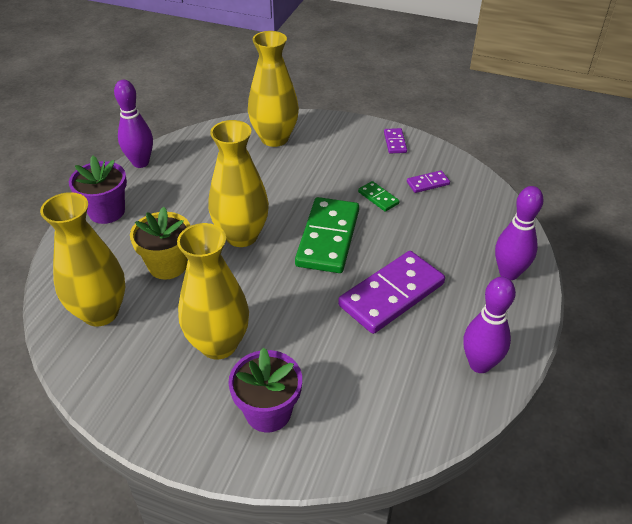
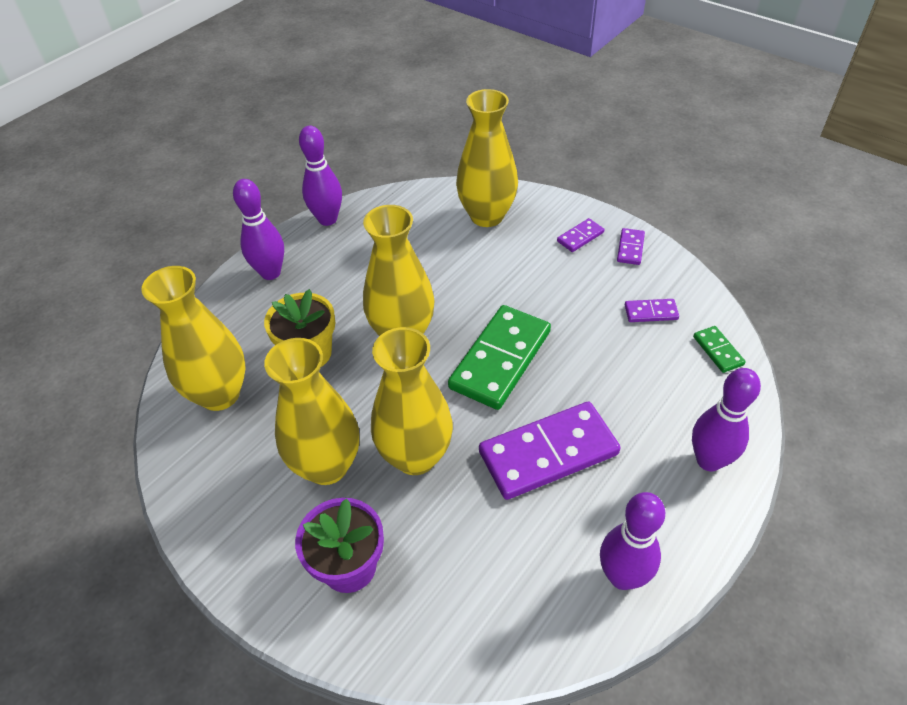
camera: 20 degrees right, 5 degrees up
purple flower pot [69,156,127,224] -> purple bowling pin [233,179,284,280]
green domino [358,181,399,212] -> green domino moved to [693,326,746,373]
none -> yellow vase [371,327,453,475]
none -> purple domino [557,218,604,252]

